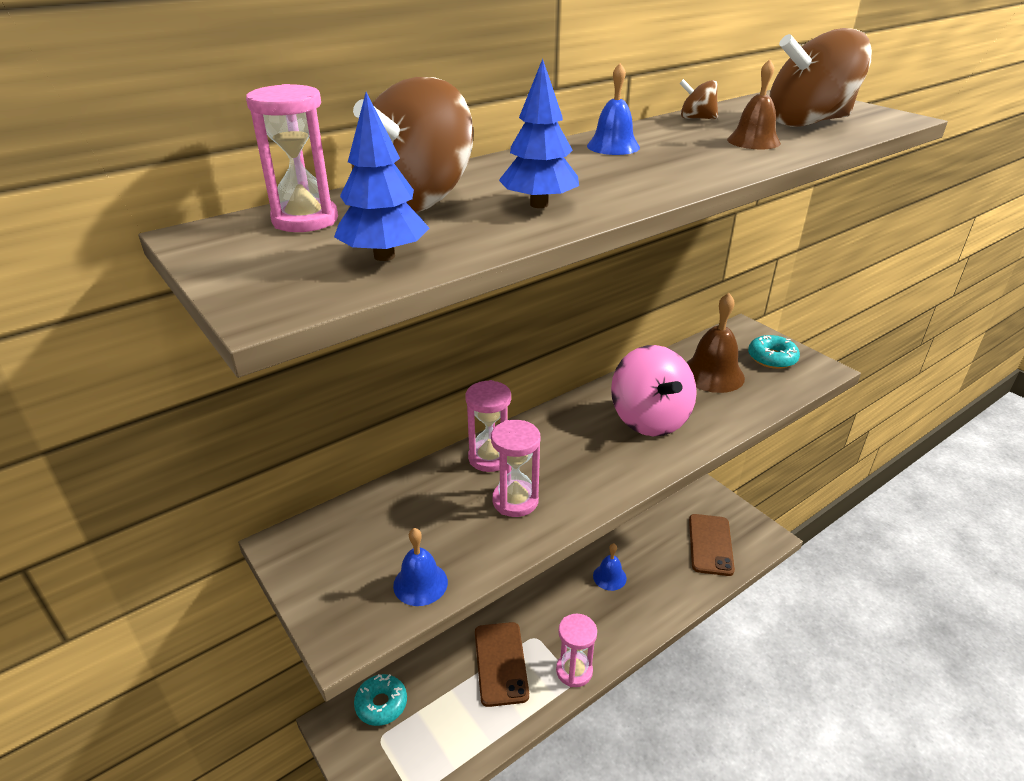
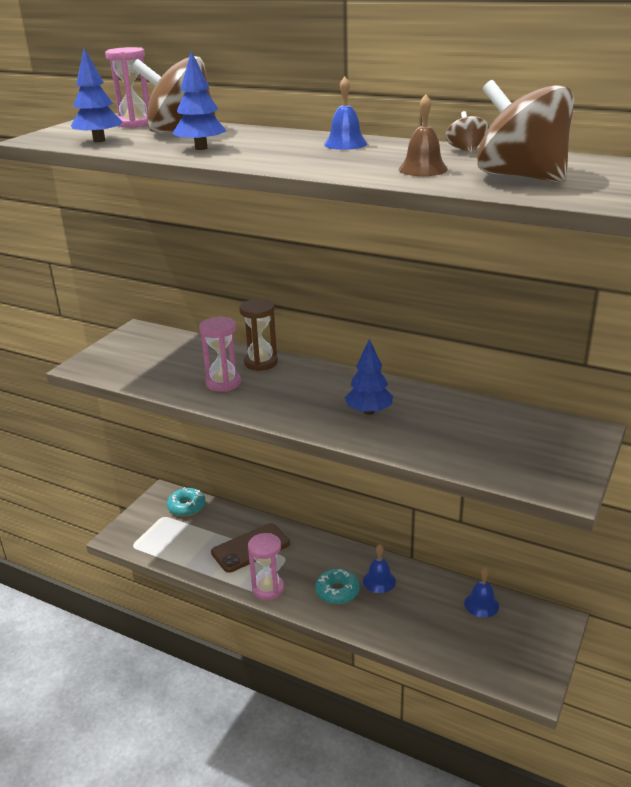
camera: 65 degrees right, 5 degrees down
blue bell [393,528,448,606] -> blue bell moved to [464,567,499,618]
pink hourglass [465,380,511,472] -> brown hourglass [239,299,278,371]
pink spinning top [611,345,697,436] -> blue tree [345,339,393,415]
brown bell [687,293,745,393] -> none
brown phone [689,514,735,576] -> none
turquoise donut [748,335,800,369] -> turquoise donut moved to [315,568,360,604]

